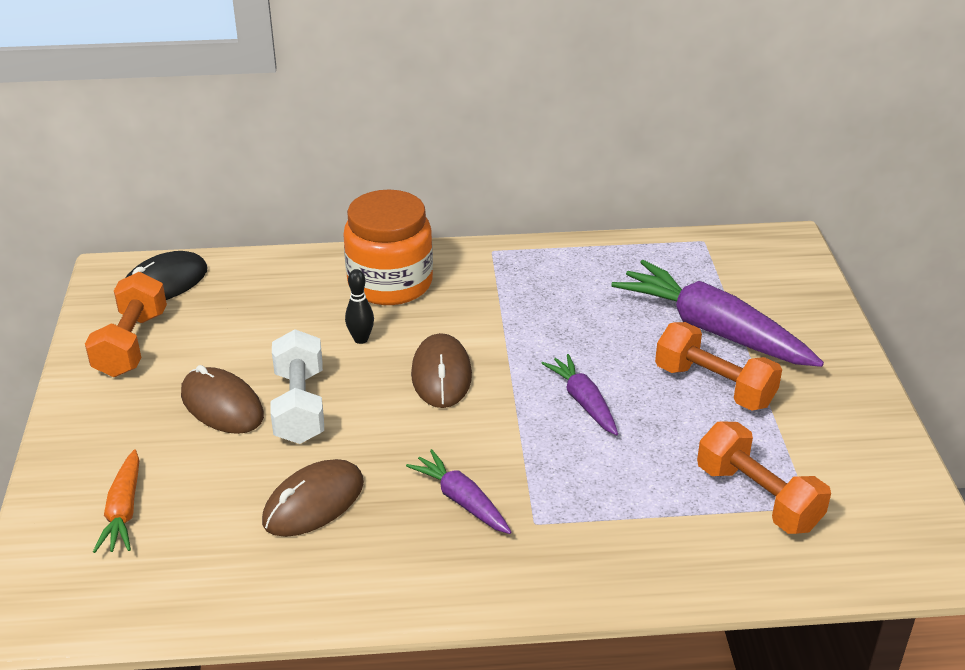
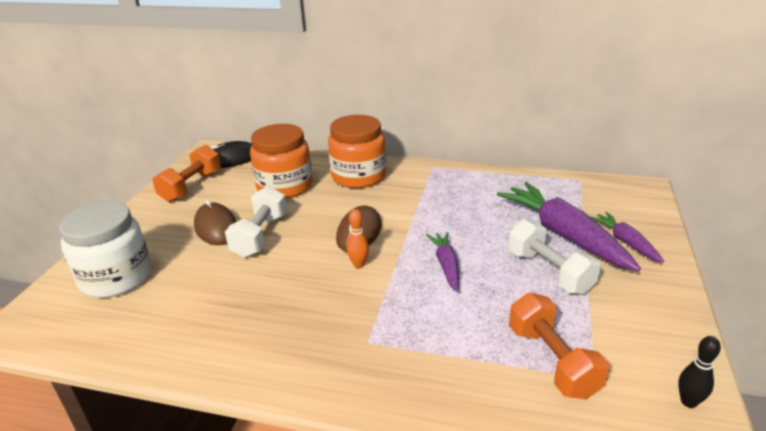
camera: 20 degrees right, 5 degrees down
orange carrot [93,450,139,553] -> white jar [59,201,151,298]
brown mouse [262,459,364,537] -> none
black bowling pin [345,269,374,344] -> black bowling pin moved to [678,336,721,408]
purple carrot [406,449,512,534] -> purple carrot moved to [590,212,664,263]
orange dumbbell [655,322,782,411] -> white dumbbell [508,219,601,294]
none -> orange jar [250,124,312,199]
none -> orange bowling pin [347,209,369,268]

